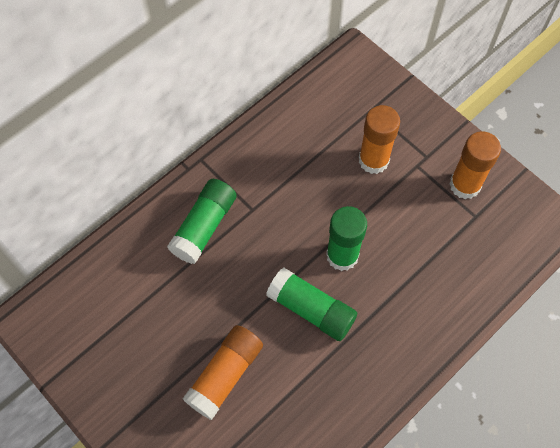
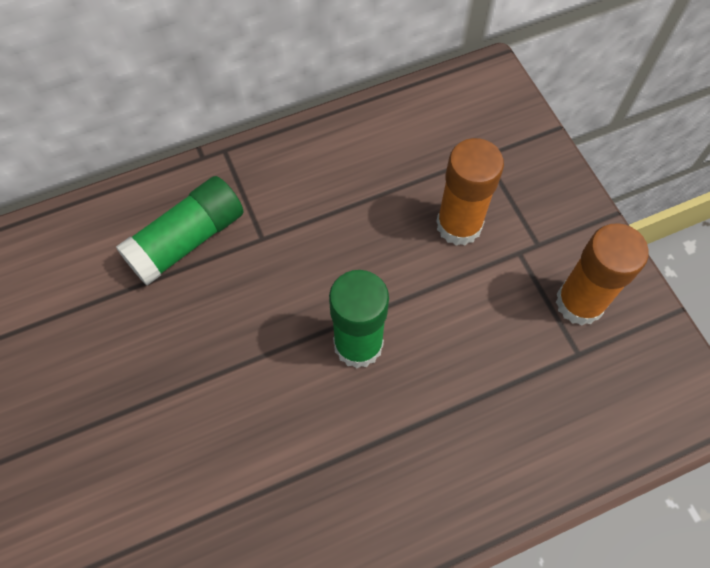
camera: 20 degrees right, 0 degrees up
orange glue stick [183,325,263,420] -> none
green glue stick [266,267,357,341] -> none

